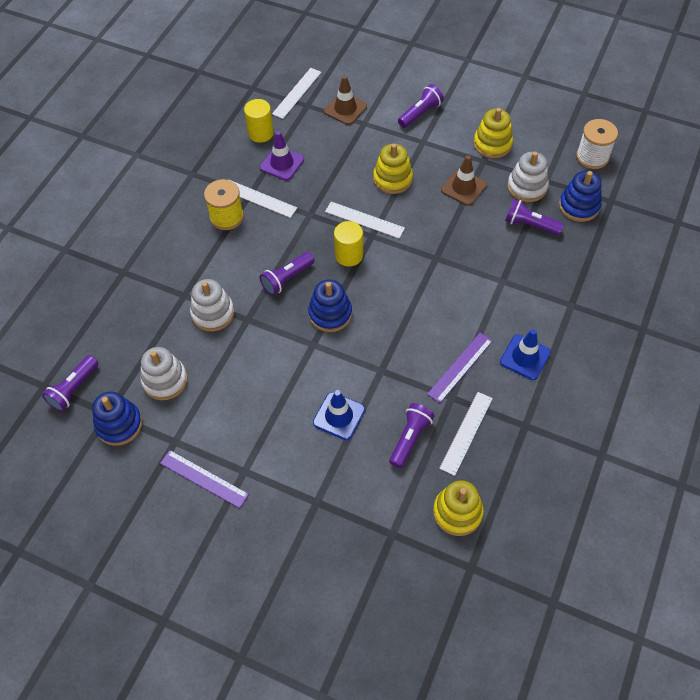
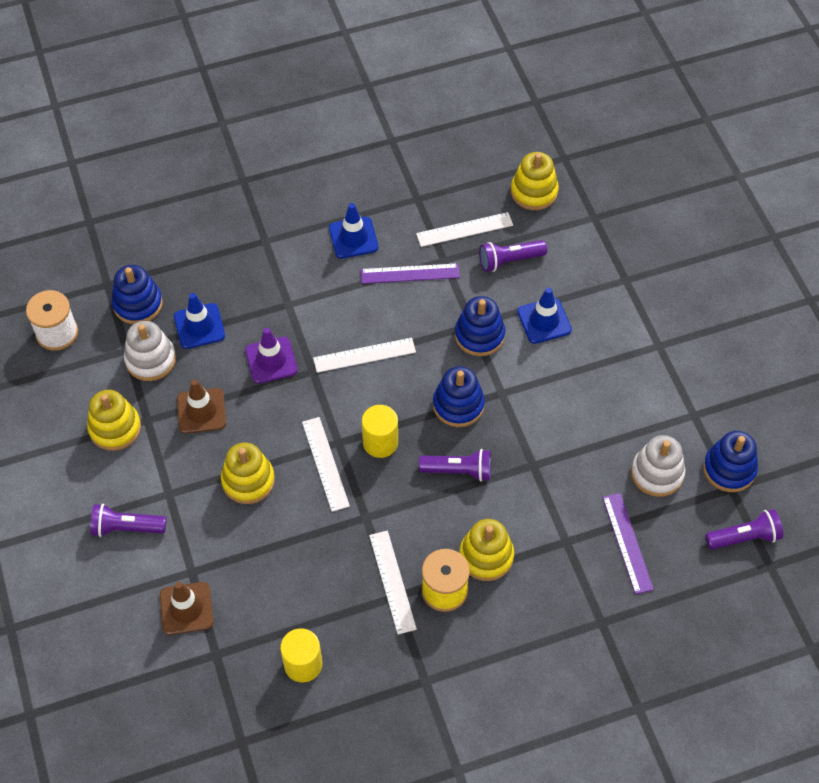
camera: 135 degrees left, 0 degrees up
purple ruler [160,450,249,508] -> purple ruler moved to [602,493,654,594]
white stacking toy [190,279,235,332] -> none
purple traffic cone [260,131,304,181] -> purple traffic cone moved to [245,328,298,384]
white ruler [272,68,321,119] -> white ruler moved to [313,338,416,373]
purple flashlight [505,199,564,235] -> blue traffic cone [174,293,225,349]
none -> blue stacking toy [455,296,505,356]
none -> yellow stacking toy [459,519,514,581]

